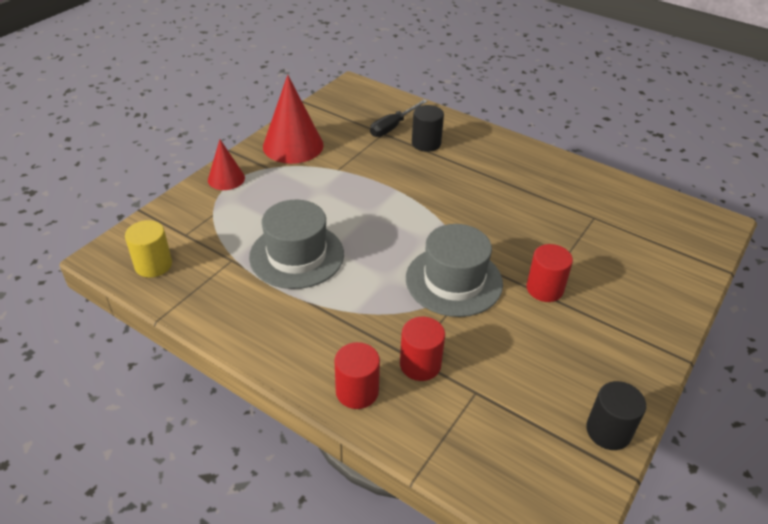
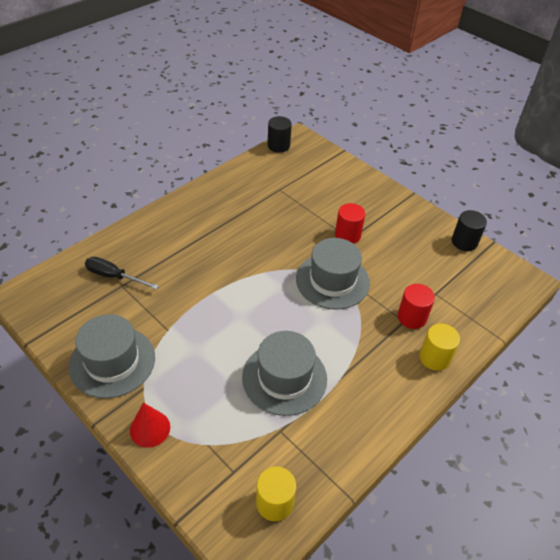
camera: 80 degrees left, 5 degrees up
red cone [263,75,324,164] -> grey hat [69,314,155,399]
red cylinder [334,342,380,409] -> yellow cylinder [420,323,460,371]
black screwdriver [370,100,428,137] -> black screwdriver turned 150 degrees clockwise [85,257,159,290]
black cylinder [412,105,444,152] -> black cylinder moved to [268,116,292,153]

